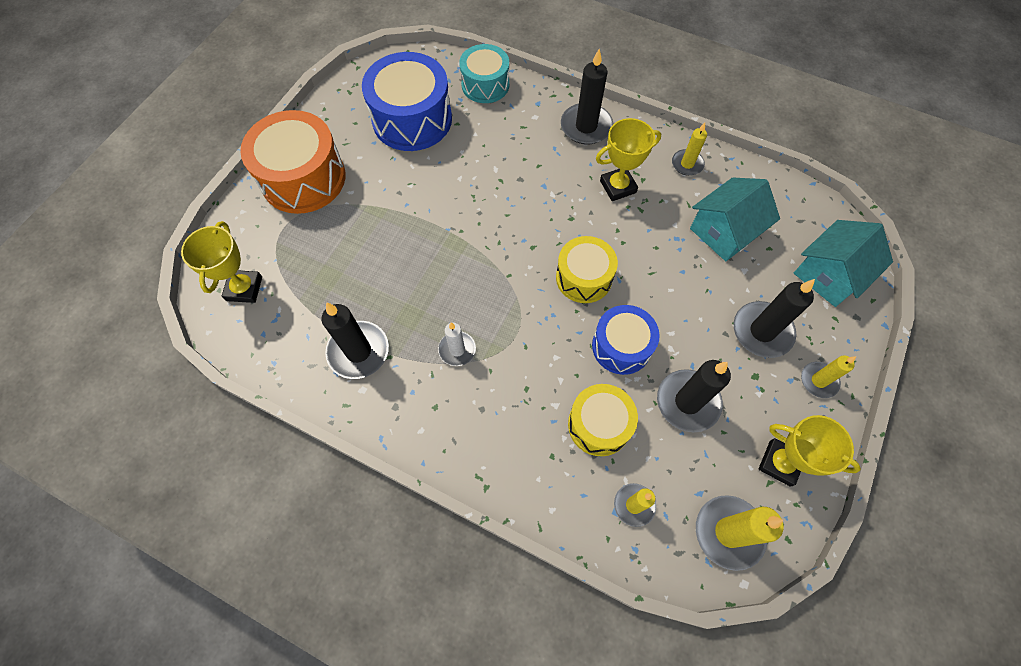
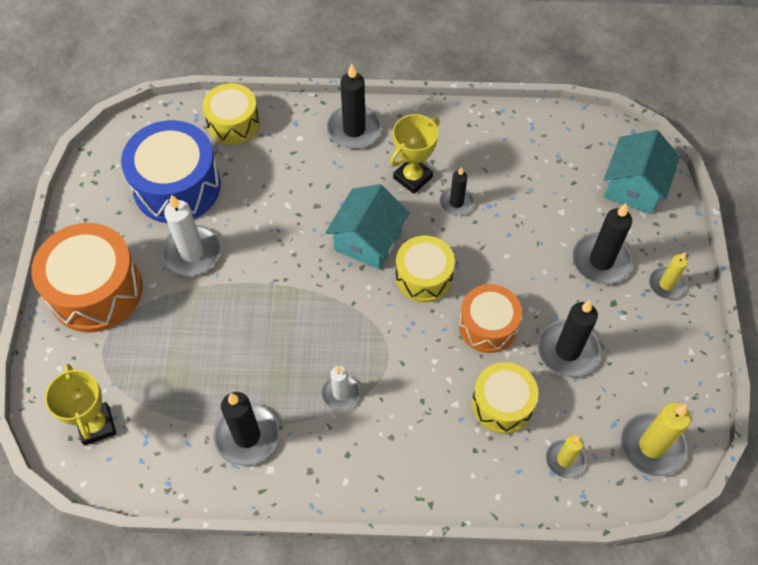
camera: 25 degrees left, 5 degrees down
turquoise drum [459,44,509,103] -> yellow drum [203,83,260,145]
blue drum [592,305,660,375] -> orange drum [459,284,522,353]
yellow candle [672,123,707,176] -> none
turquoise house [690,178,780,261] -> turquoise house moved to [325,184,410,269]
yellow trophy [759,415,861,487] -> none
none -> white candle [161,194,221,276]
none -> black candle [440,167,474,216]

